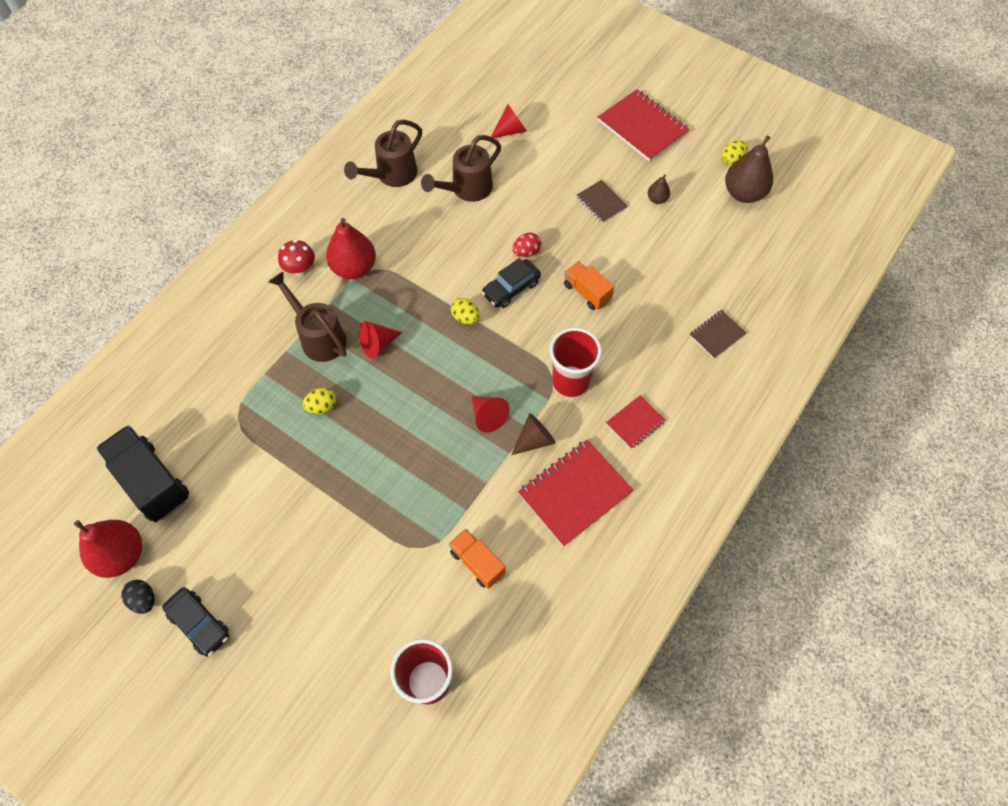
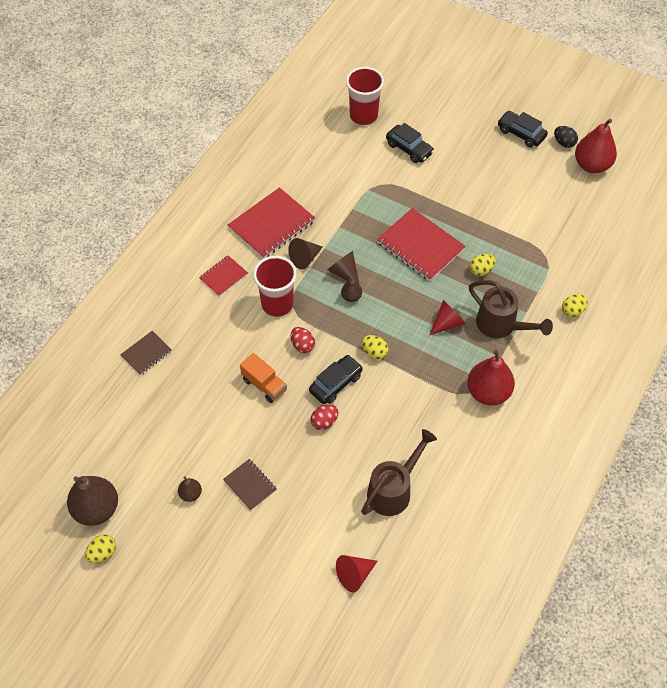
camera: 175 degrees right, 5 degrees down
black truck [96,425,189,522] -> none
red mushroom [278,240,315,276] -> none
brown watering can [344,120,422,187] -> none
orange truck [449,529,505,589] -> none
red cone [472,396,510,433] -> brown cone [327,251,359,284]
red notebook [598,89,690,162] -> red notebook moved to [377,208,466,281]
none -> red egg [291,327,315,353]
none -> brown pear [341,277,362,302]
none -> black car [386,123,434,163]
none -> yellow egg [562,293,588,317]

